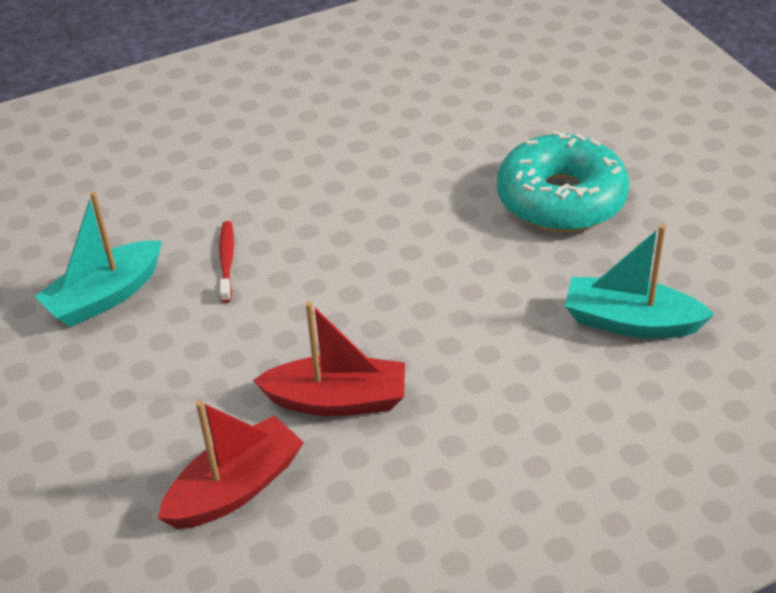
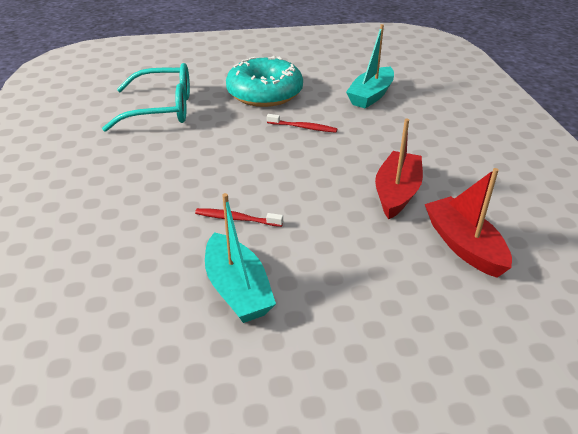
camera: 75 degrees left, 5 degrees down
none -> turquoise glasses [102,63,190,132]
none -> red toothbrush [267,114,337,133]

